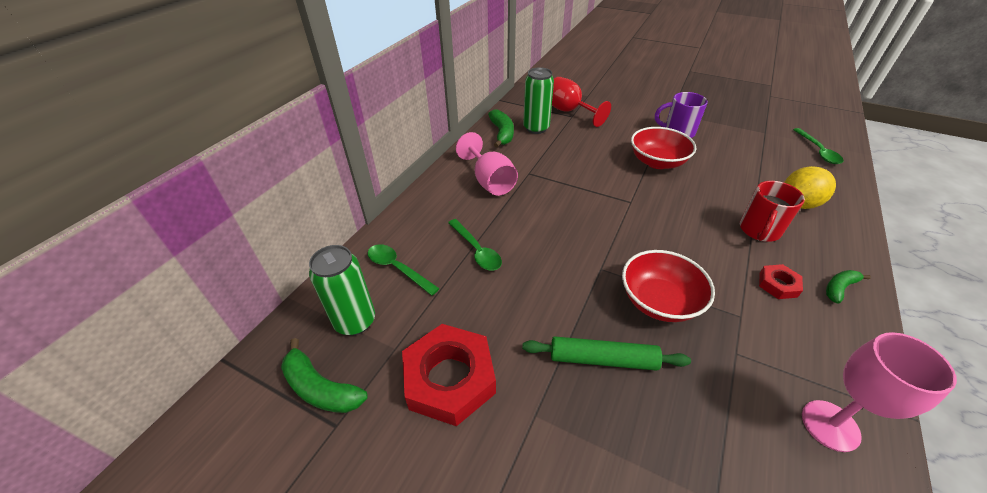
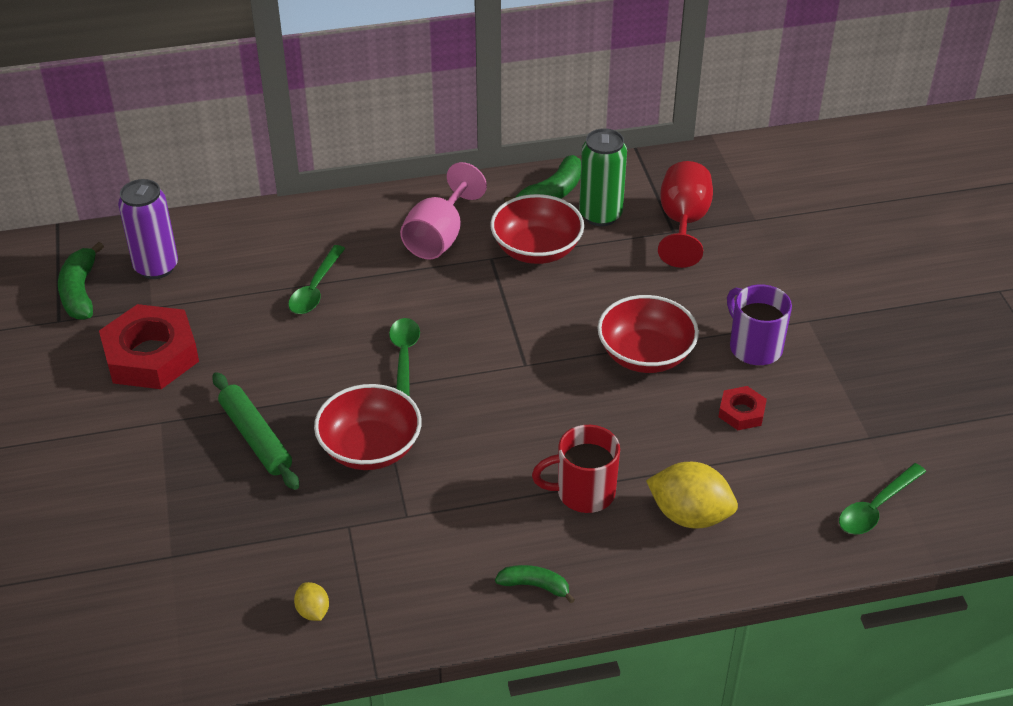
camera: 50 degrees right, 0 degrees up
green can [309,245,375,336] -> purple can [118,179,178,279]
green spoon [368,244,440,296] -> green spoon moved to [389,318,420,397]
red nut [759,264,803,299] -> red nut moved to [718,386,767,430]
pink goblet [802,332,957,452] -> yellow lemon [294,582,329,621]
none -> red bowl [490,194,584,264]

